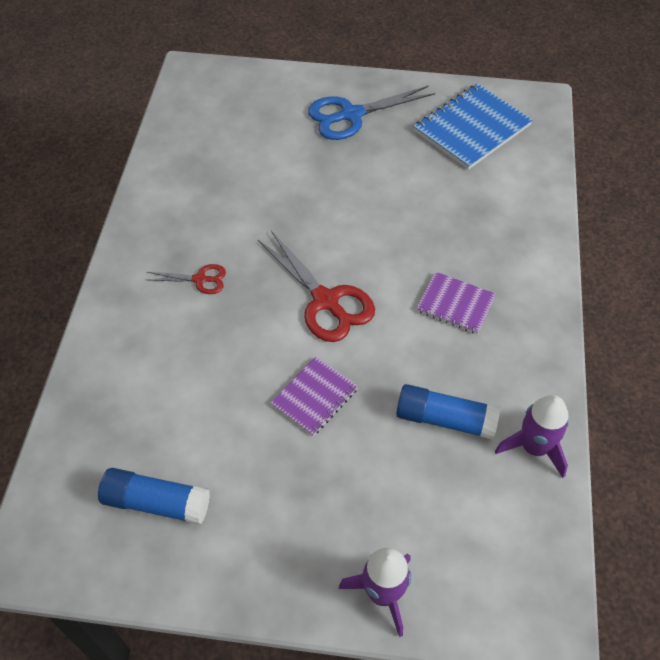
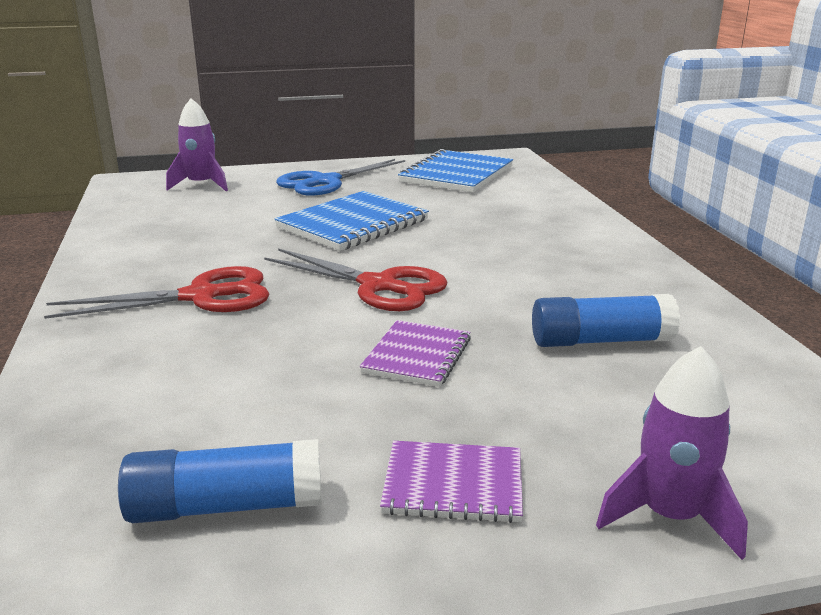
camera: 20 degrees left, 30 degrees down
red scissors [146,264,226,294] -> red scissors [44,266,269,319], size x1.89
purple notebook [416,272,496,334] -> purple notebook moved to [380,441,523,523]
purple rocket [495,395,569,478] -> purple rocket moved to [166,98,228,191]
none -> blue notebook [274,191,429,251]

